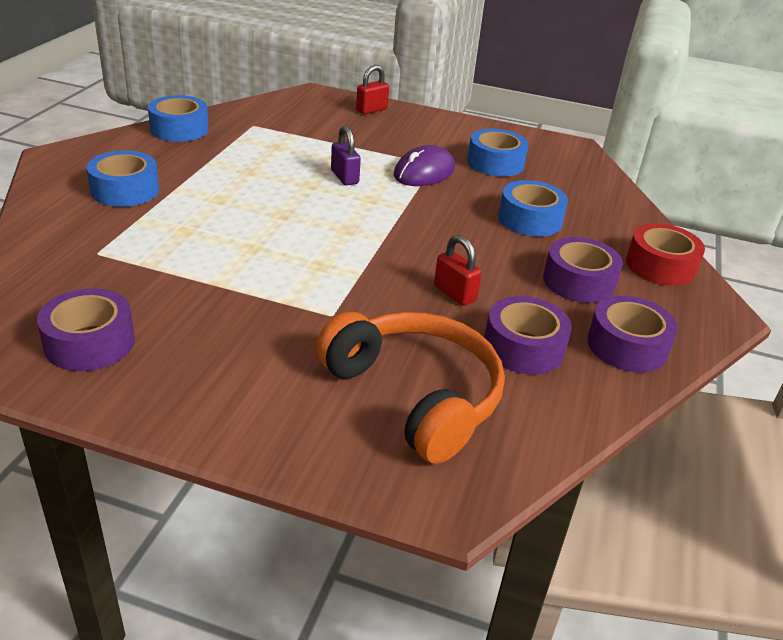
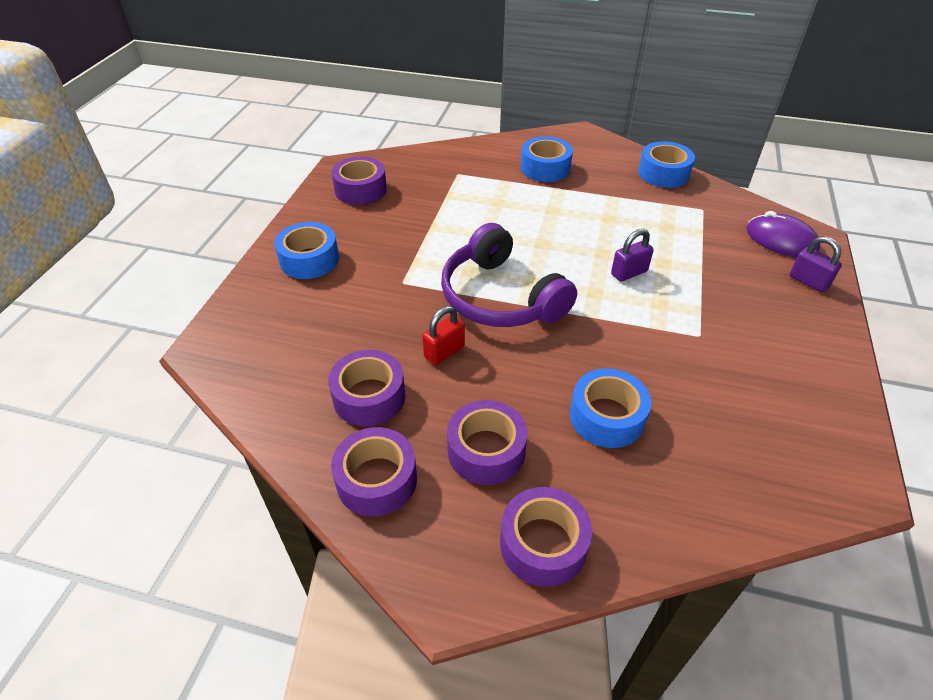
camera: 90 degrees right, 10 degrees up
orange headphones [316,312,505,464] -> none
red padlock [356,65,389,114] -> purple padlock [789,236,842,292]
purple mouse [394,145,455,186] -> purple mouse moved to [746,211,821,257]
blue tape [467,129,529,177] -> blue tape moved to [274,222,339,279]
red tape [626,223,705,286] -> purple tape [500,487,592,587]
none -> purple headphones [441,223,577,327]

